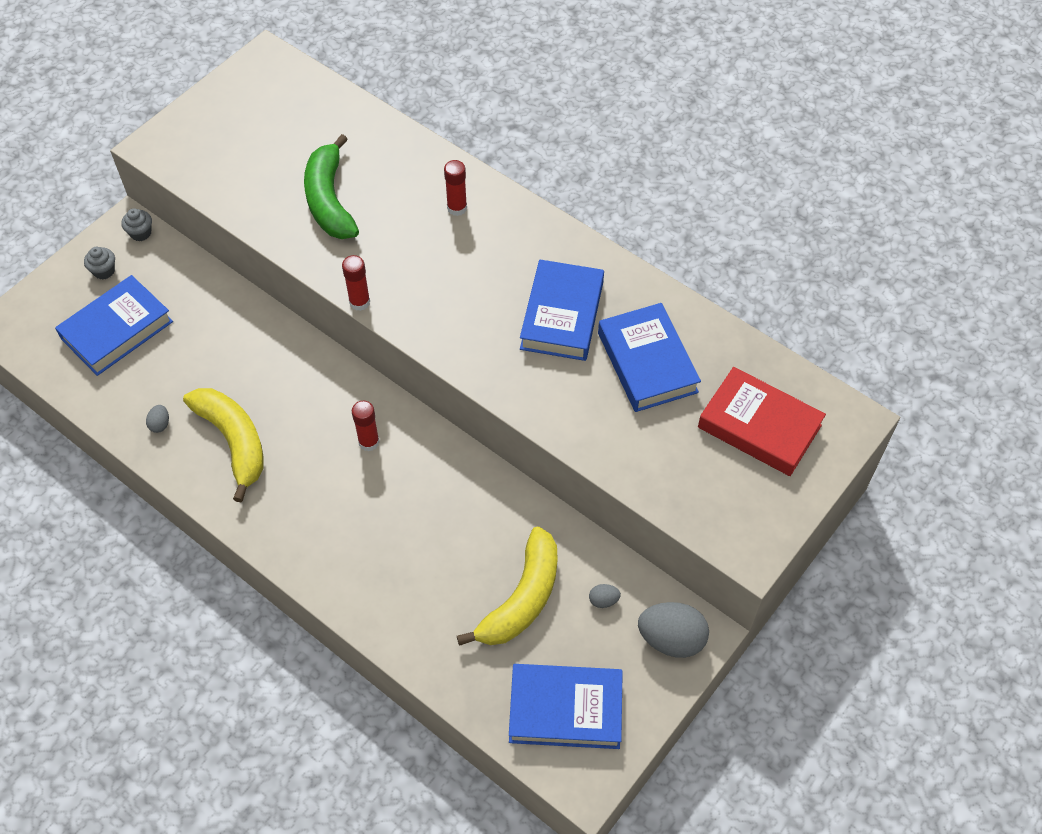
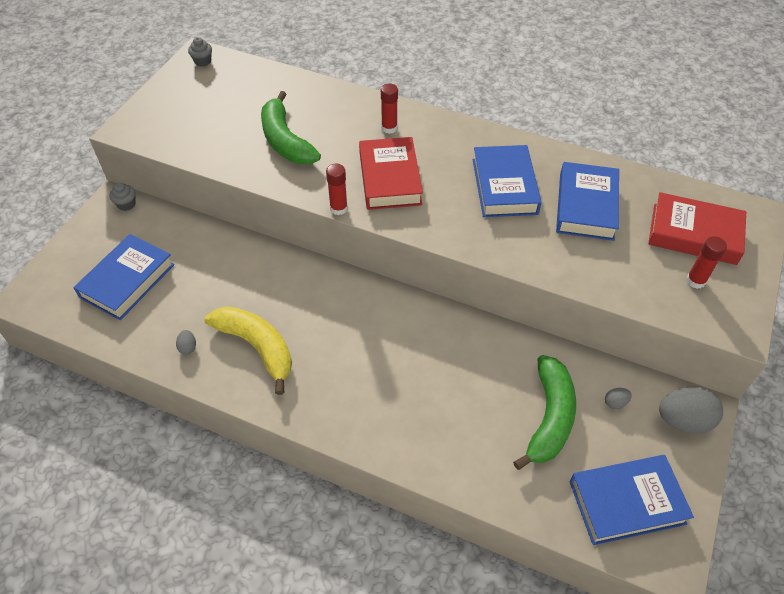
camera: 15 degrees left, 5 degrees down
grey cupcake [84,247,115,280] -> grey cupcake moved to [188,37,212,66]
red glue stick [352,401,380,451] -> red glue stick moved to [686,236,727,289]
yellow banana [457,527,557,646] -> green banana [513,355,576,470]
blue book [598,303,701,412] -> blue book turned 45 degrees clockwise [556,162,619,241]
none -> red book [359,137,423,210]

